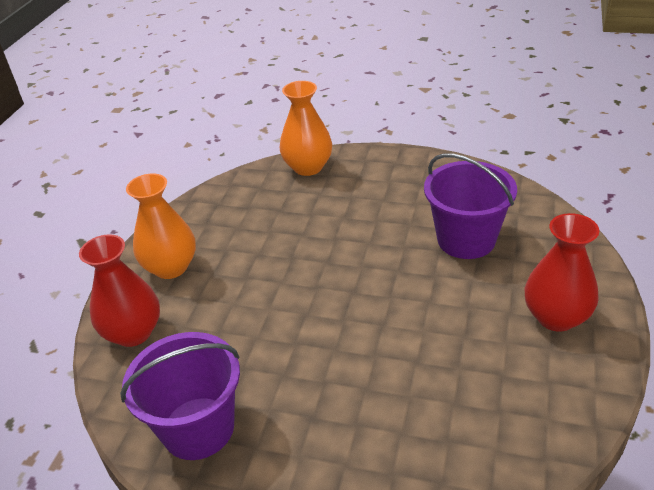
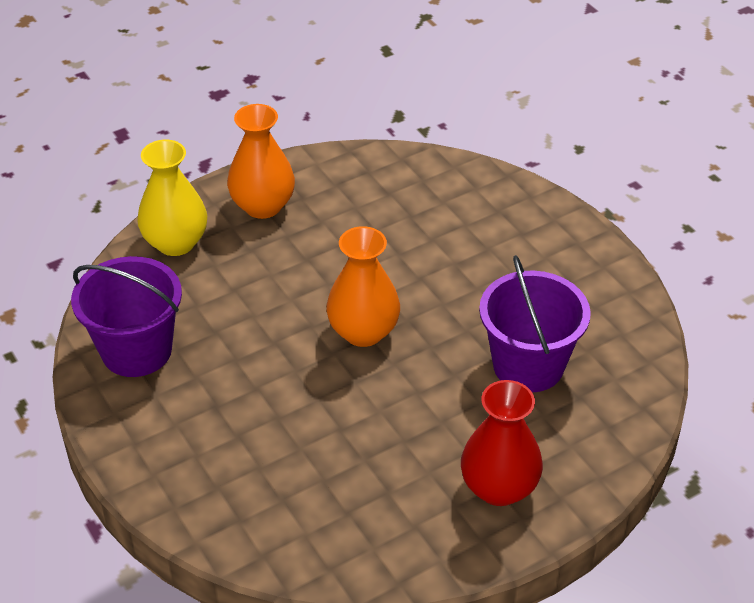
camera: 40 degrees right, 5 degrees up
red vase [79,234,160,347] -> yellow vase [137,140,207,256]
orange vase [280,81,332,176] -> orange vase moved to [326,226,400,347]

